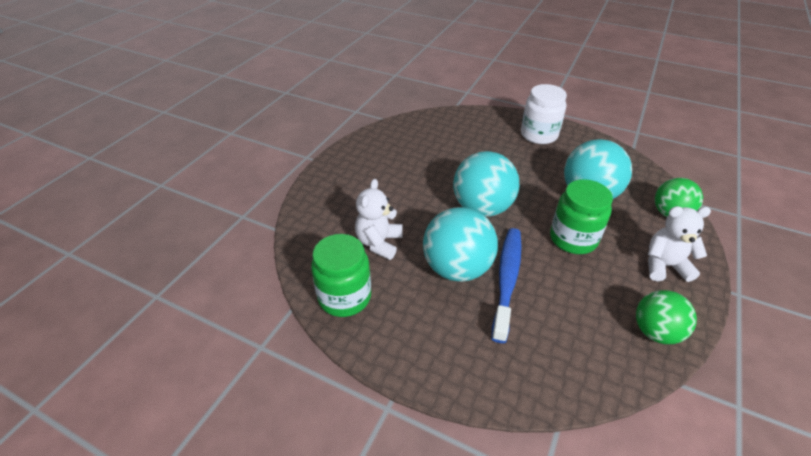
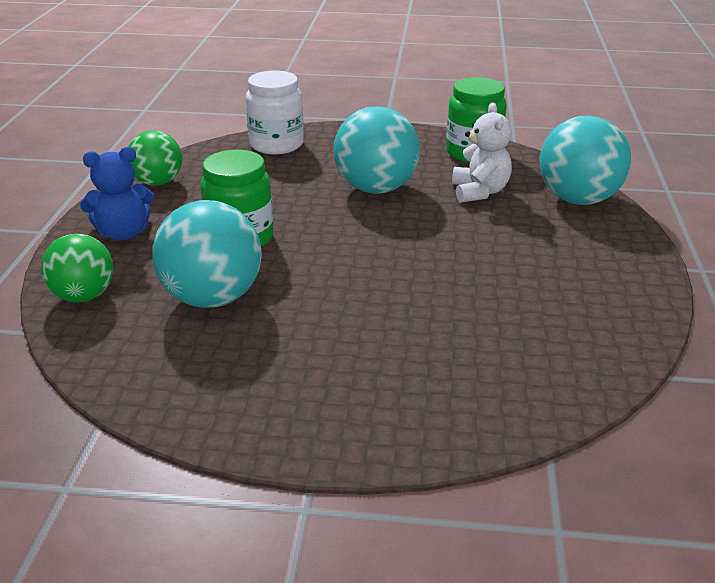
camera: 160 degrees right, 10 degrees down
turquoise ball [453,151,519,217] -> turquoise ball moved to [540,115,631,205]
blue toothbrush [491,228,522,343] -> none
white jar [521,84,567,144] -> white jar moved to [246,71,304,154]
white teddy bear [648,206,711,282] -> blue teddy bear [80,147,154,240]

